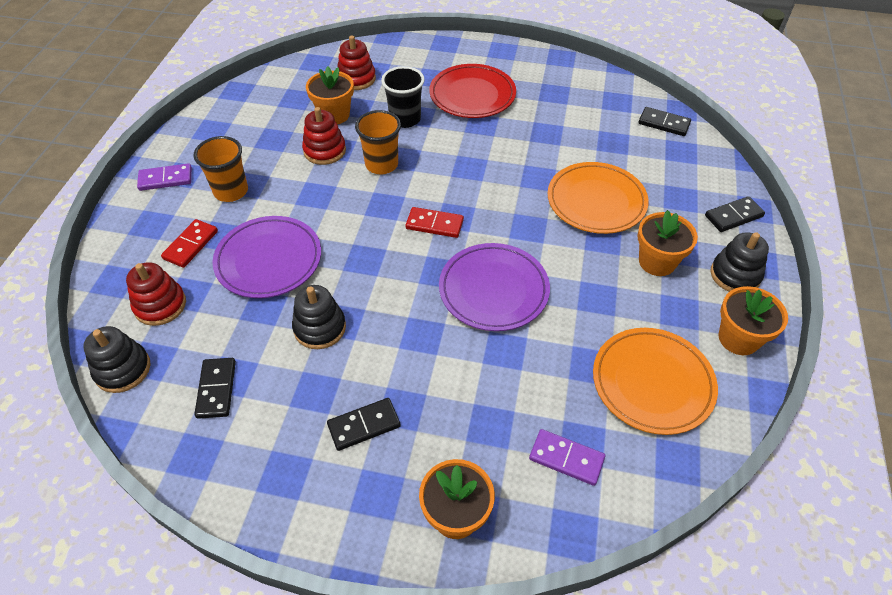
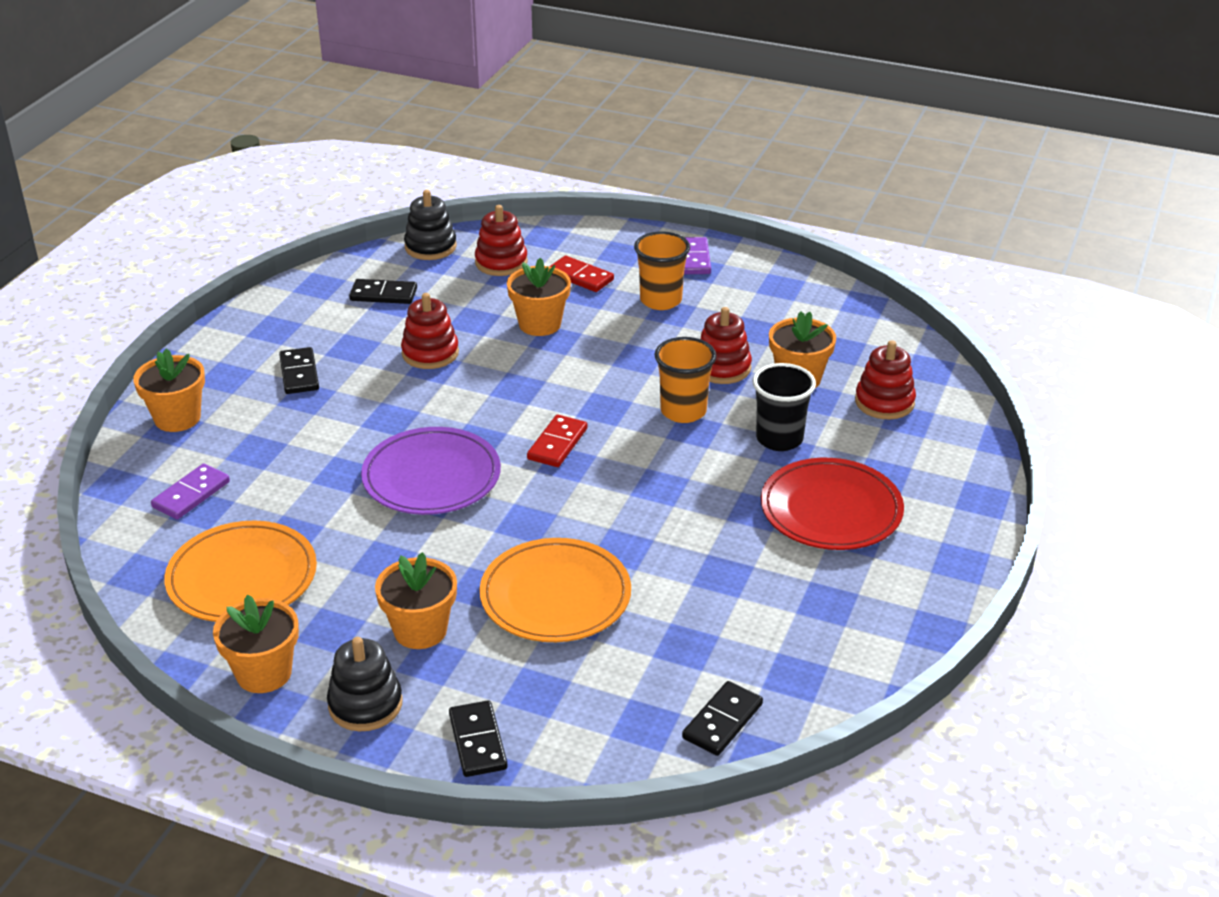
camera: 100 degrees right, 15 degrees down
purple plate [212,216,321,298] -> orange flower pot [507,258,571,336]
black stacking toy [292,285,346,349] -> red stacking toy [401,293,459,369]

